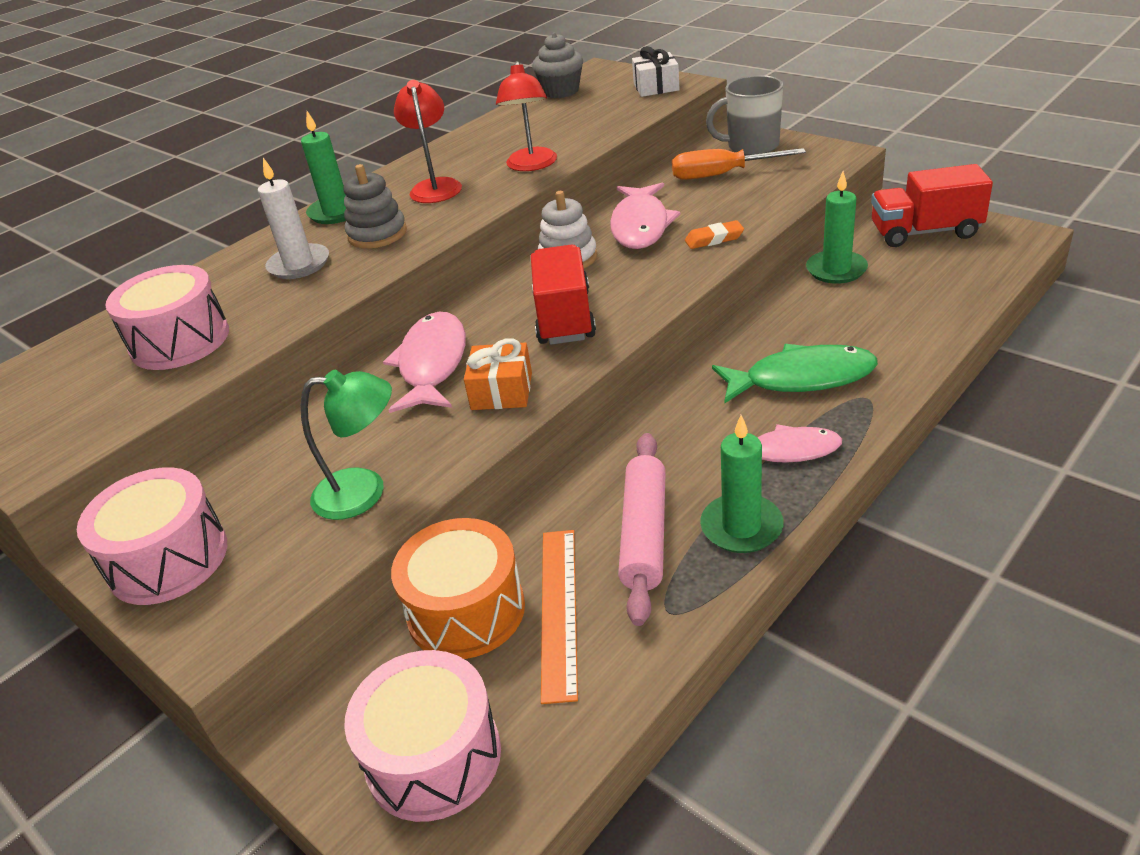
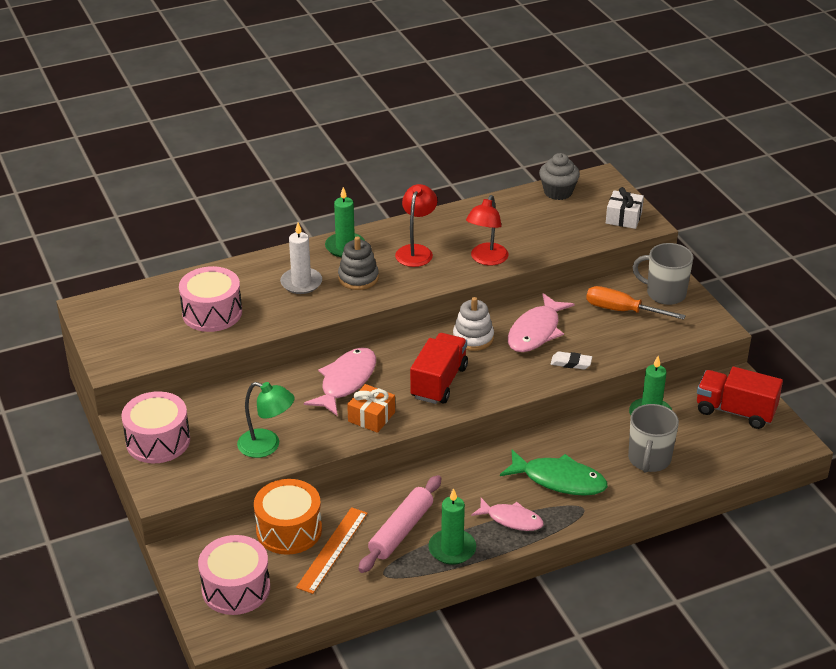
camera: 20 degrees right, 0 degrees up
orange eraser [685,220,744,249] -> white eraser [551,351,592,370]
none -> grey mug [628,404,679,473]

